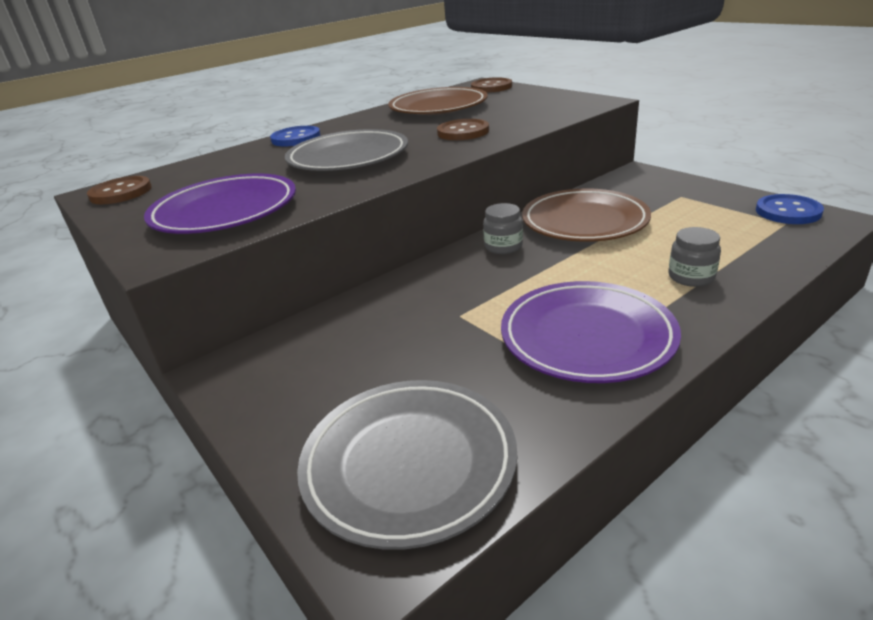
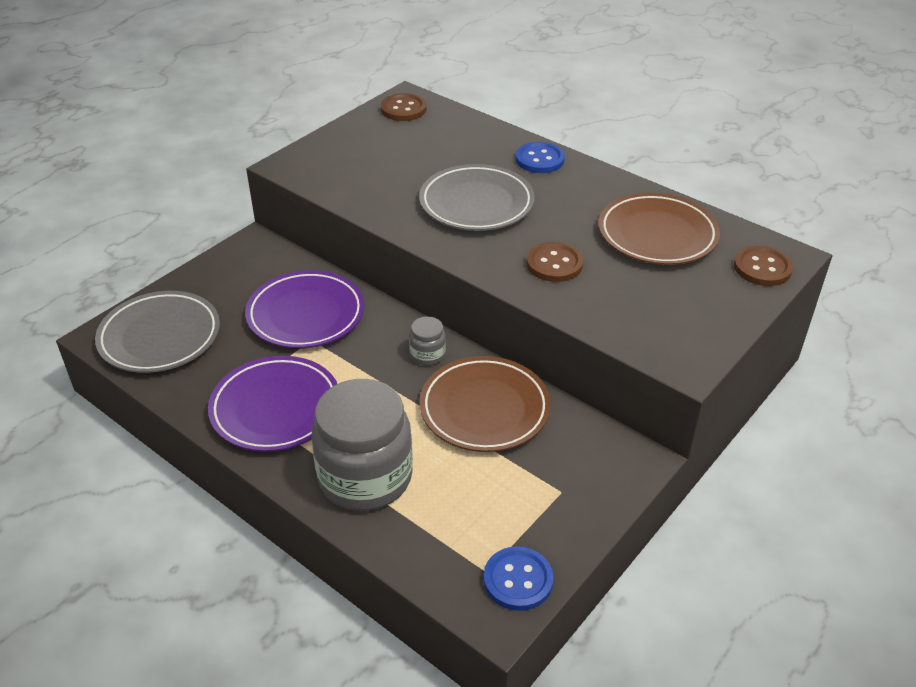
camera: 75 degrees right, 10 degrees up
purple plate [144,173,296,234] -> purple plate moved to [245,270,364,348]
grey jar [669,227,721,287] -> grey jar [311,379,413,511], size x2.32

